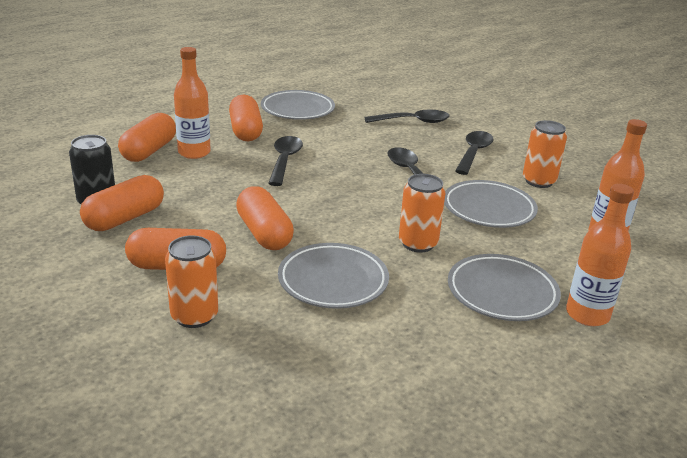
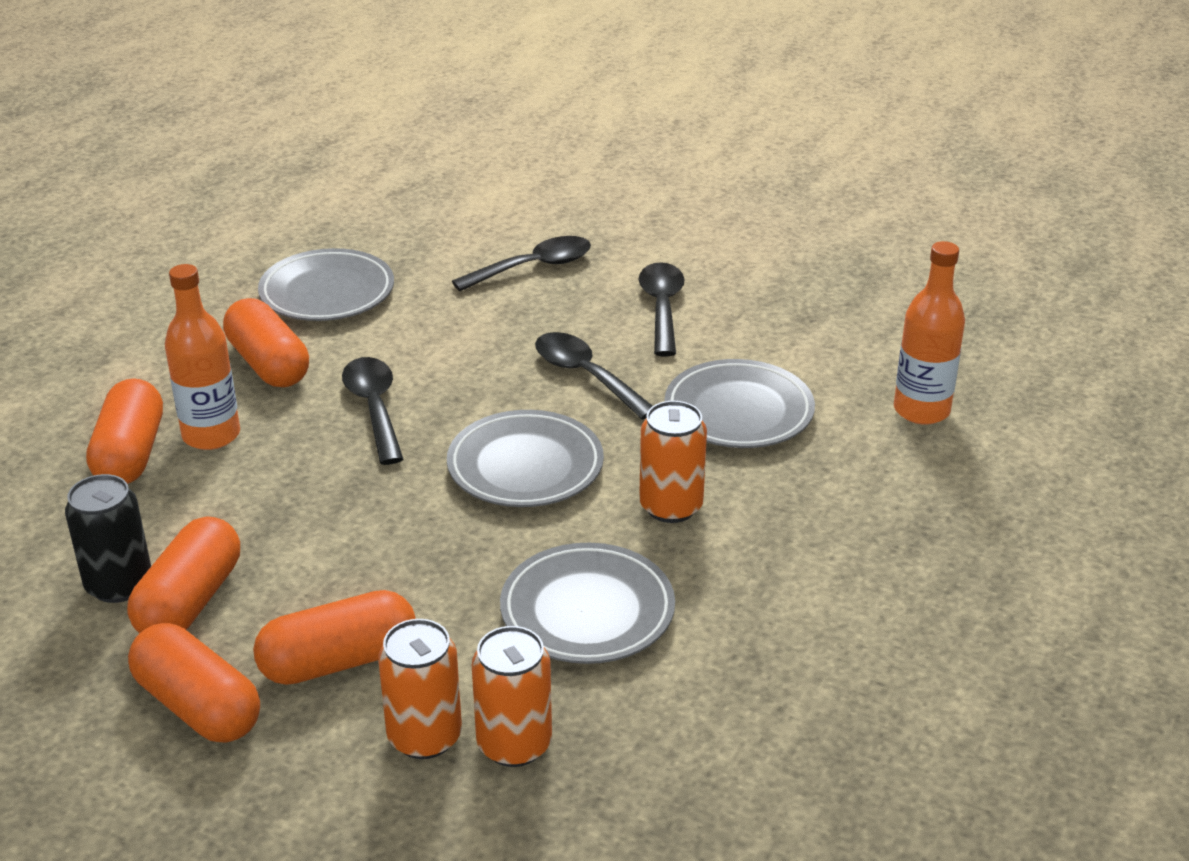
camera: 20 degrees left, 5 degrees up
orange capsule [236,186,294,250] -> orange capsule moved to [128,623,260,743]
grey plate [448,254,561,321] -> grey plate moved to [447,410,604,507]
orange can [523,120,567,188] -> orange can moved to [472,626,552,767]
orange bottle [566,184,634,326] -> none

